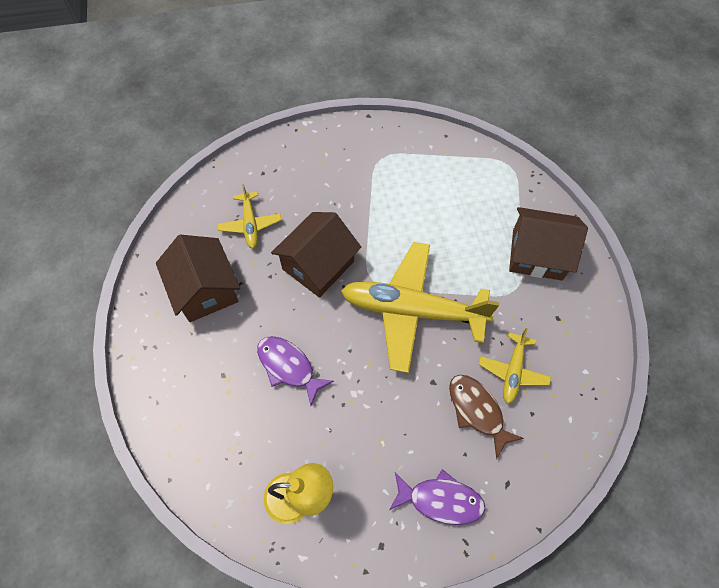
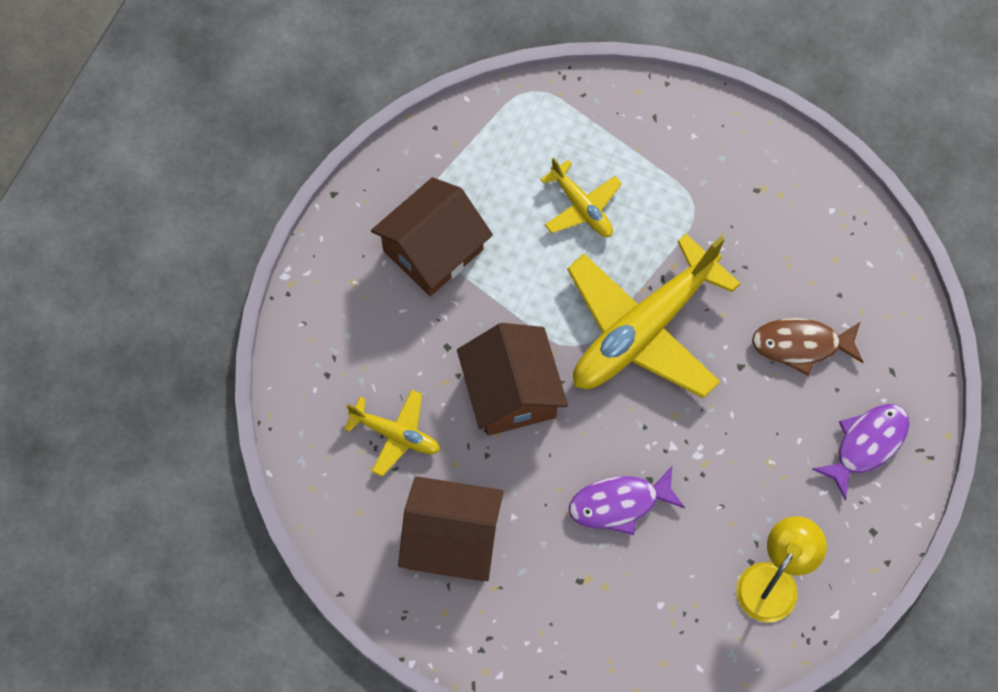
camera: 55 degrees left, 5 degrees up
yellow plane [479,328,551,404] -> yellow plane moved to [540,158,622,237]
brown house [509,207,588,281] -> brown house moved to [371,177,493,296]

